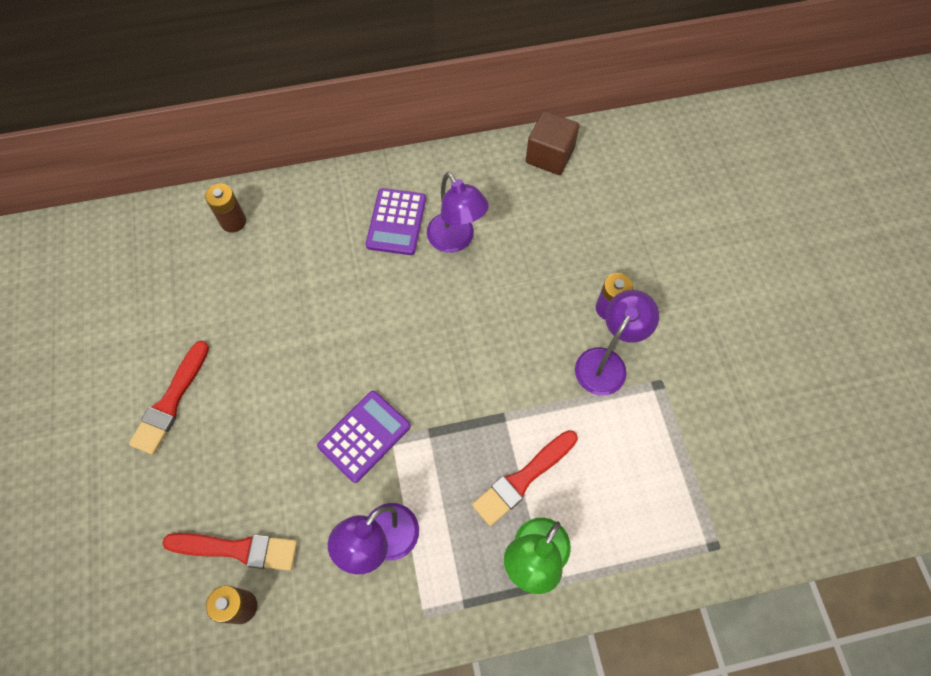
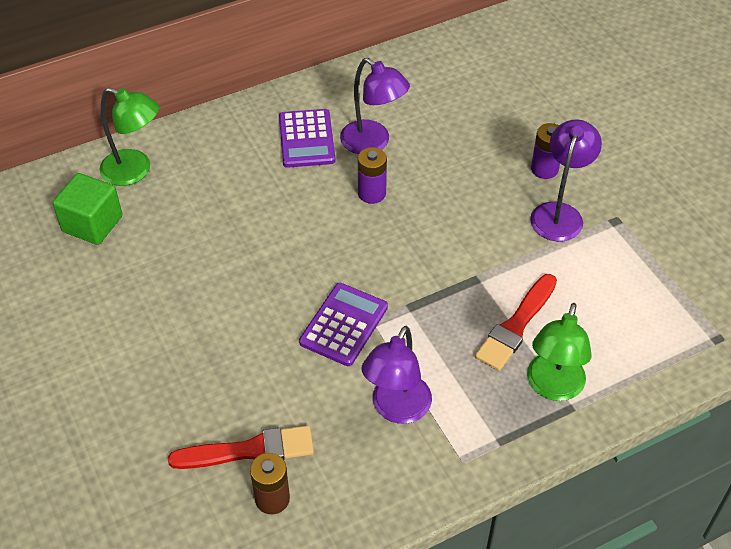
camera: 15 degrees left, 15 degrees down
red brush [129,340,209,455] -> none
brown battery [205,184,246,233] -> green lamp [99,88,159,186]
brown cube [526,111,579,175] -> none
none -> green cube [53,173,122,245]
none -> purple battery [358,147,387,204]

